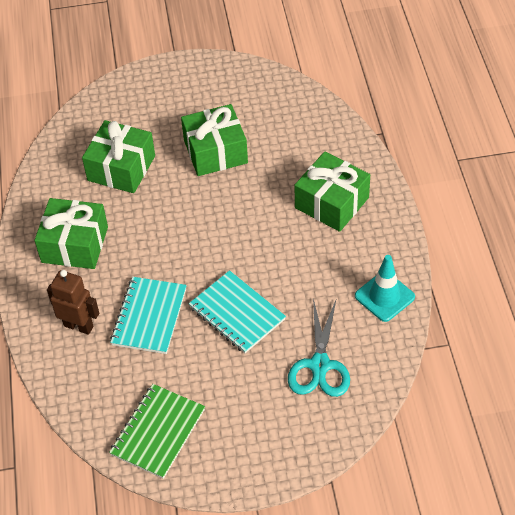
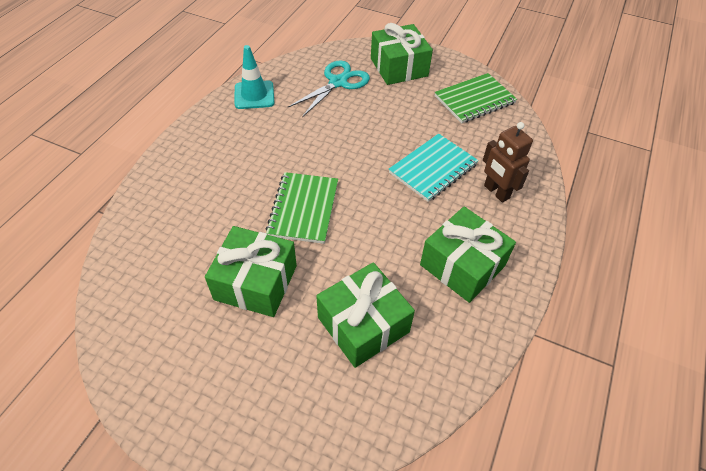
camera: 150 degrees left, 0 degrees up
turquoise notebook [189,270,286,353] -> none
green gift [294,152,370,232] -> green gift moved to [371,23,433,85]
none -> green notebook [266,172,338,244]

